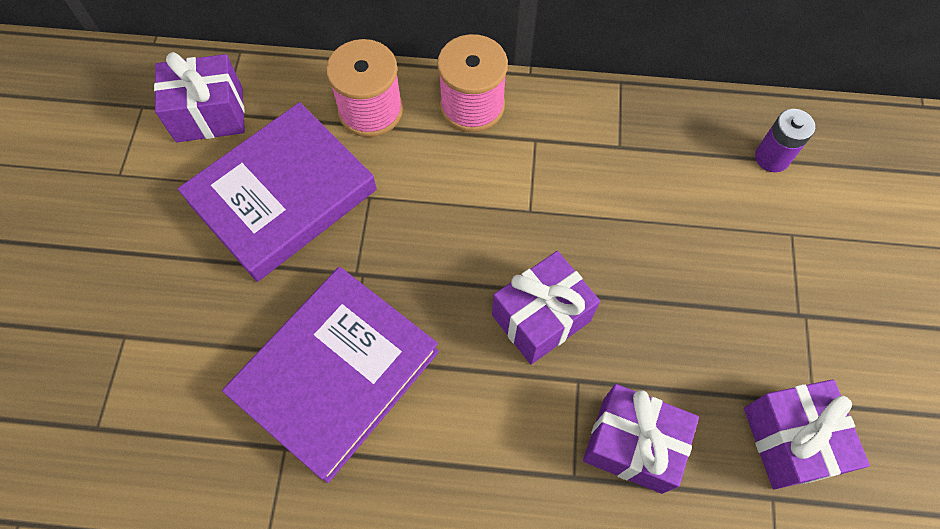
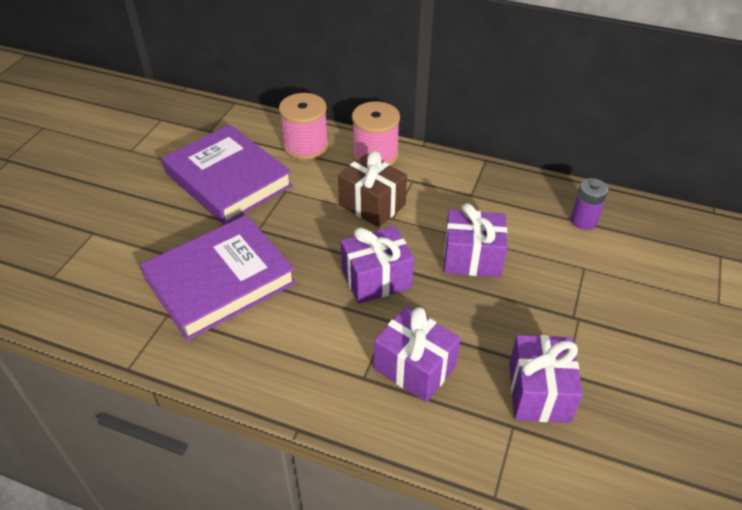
camera: 15 degrees right, 20 degrees down
purple gift [154,52,245,142] -> purple gift moved to [444,203,507,277]
purple book [178,102,377,282] -> purple book turned 75 degrees clockwise [162,124,293,225]
none -> brown gift [338,151,407,227]

